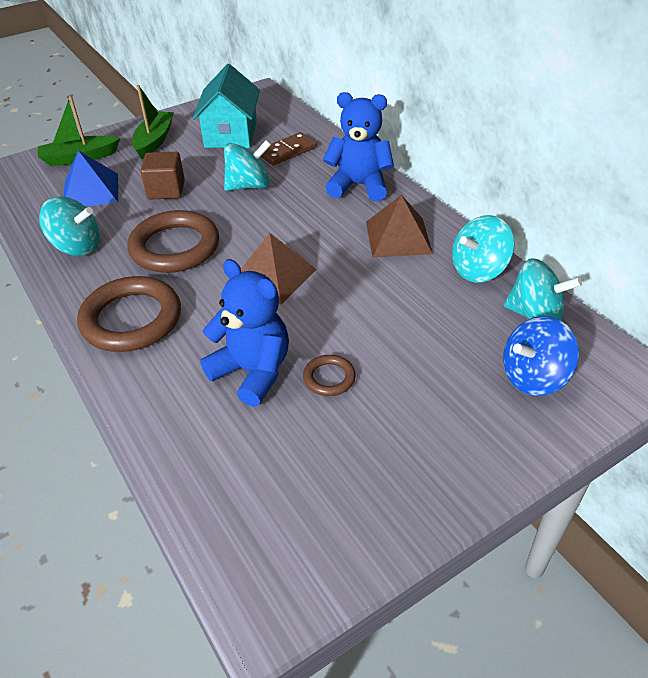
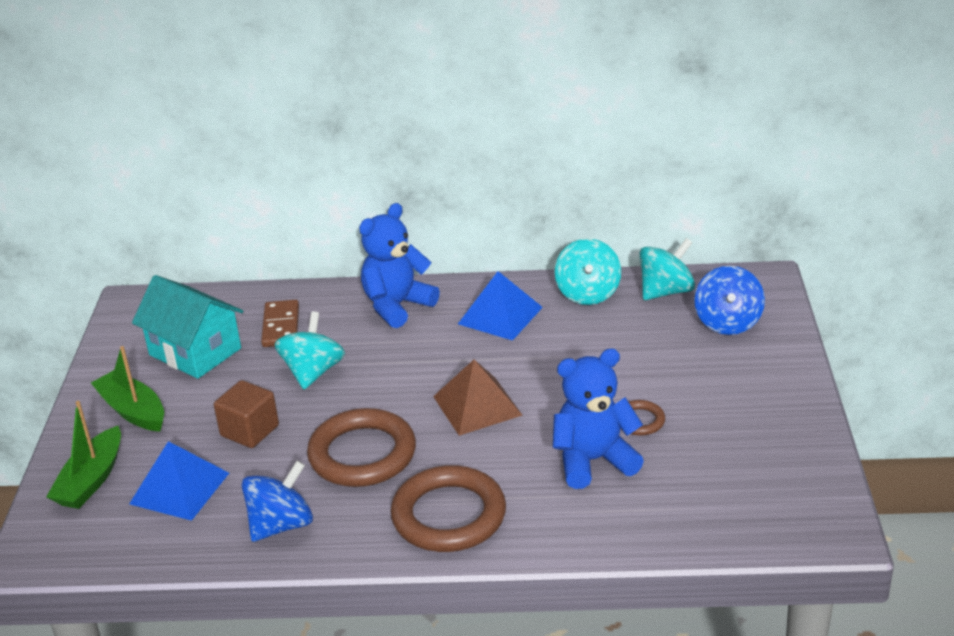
camera: 55 degrees left, 10 degrees down
turquoise spinning top [39,197,100,256] -> blue spinning top [242,461,313,542]
brown pyramid [366,195,433,258] -> blue pyramid [458,271,543,341]

